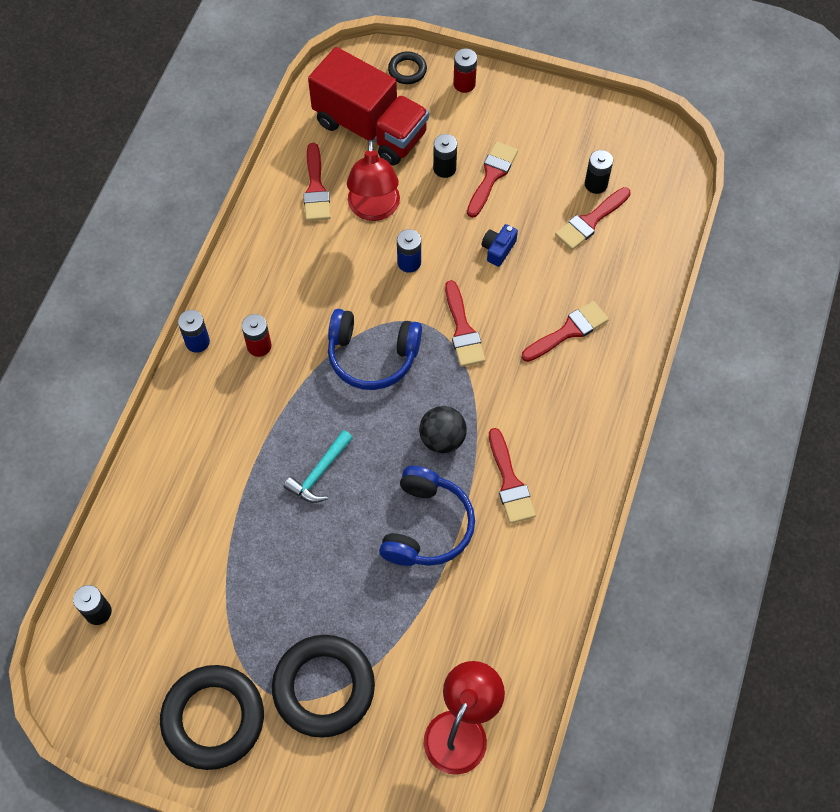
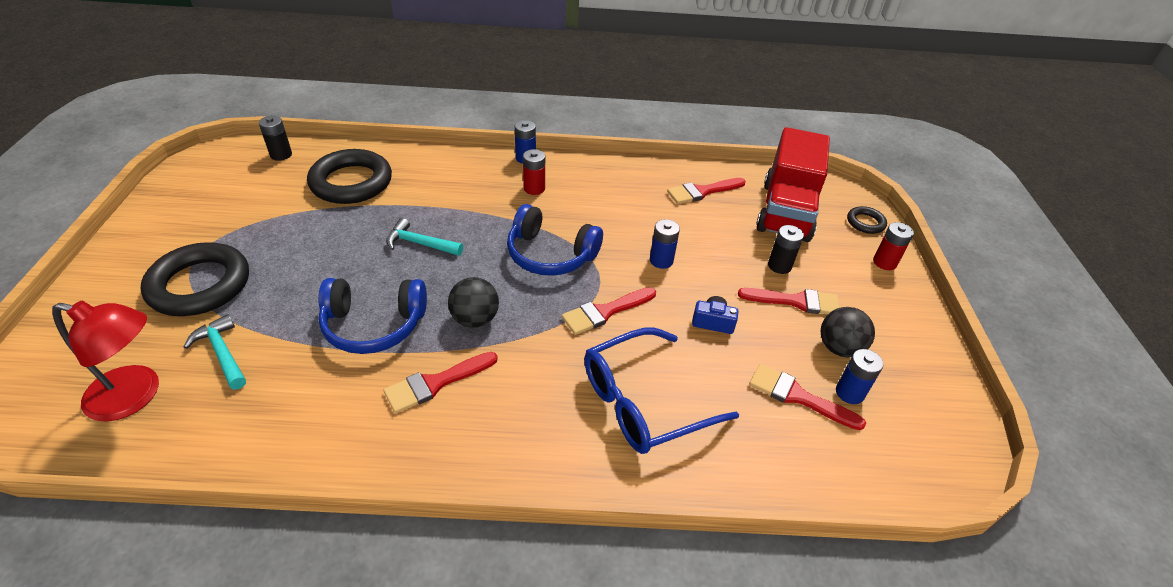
camera: 70 degrees right, 20 degrees down
black ring [160,665,264,770] -> black ring moved to [307,149,392,204]
blue headphones [328,309,422,390] -> blue headphones turned 60 degrees counterclockwise [507,204,603,276]
red lamp [347,140,400,221] -> none
red brush [522,301,609,362] -> blue glasses [584,328,739,454]
black battery [585,150,613,194] -> blue battery [836,349,884,404]
none -> turquoise hammer [184,314,246,389]
none -> black ball [820,307,875,358]

